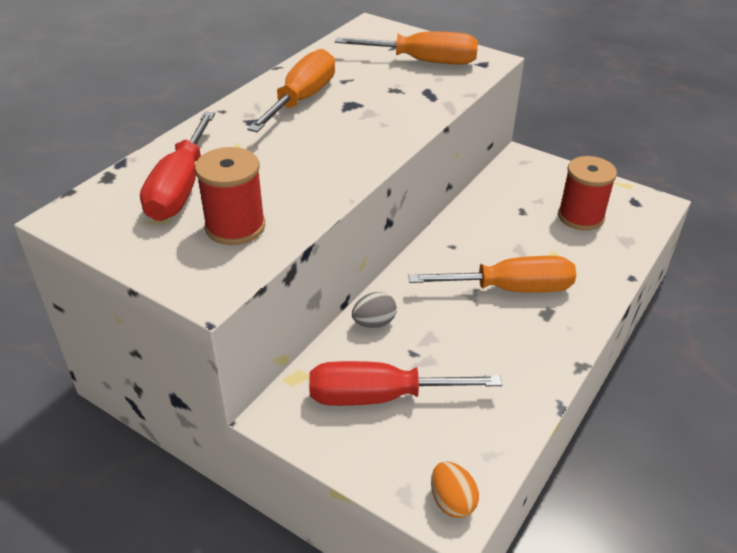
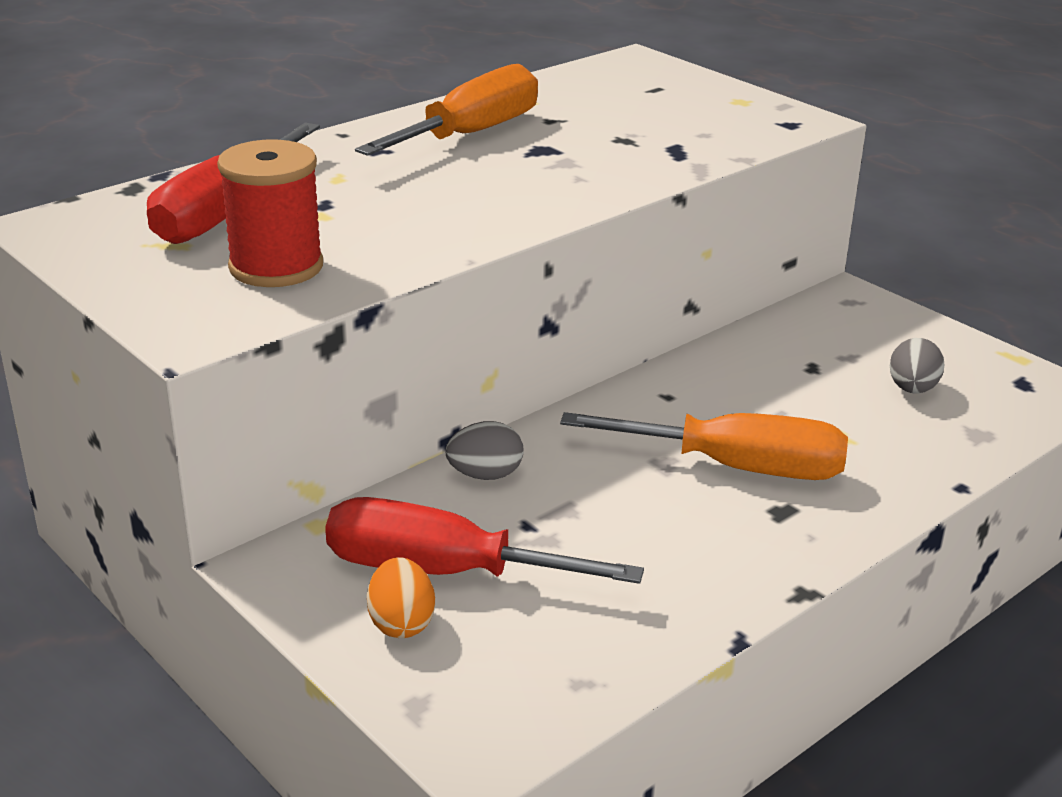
camera: 15 degrees right, 10 degrees down
orange screwdriver [335,31,478,65] -> none
orange egg [431,461,479,518] -> orange egg moved to [367,557,435,638]
red spool [558,156,617,231] -> grey egg [890,338,944,394]

